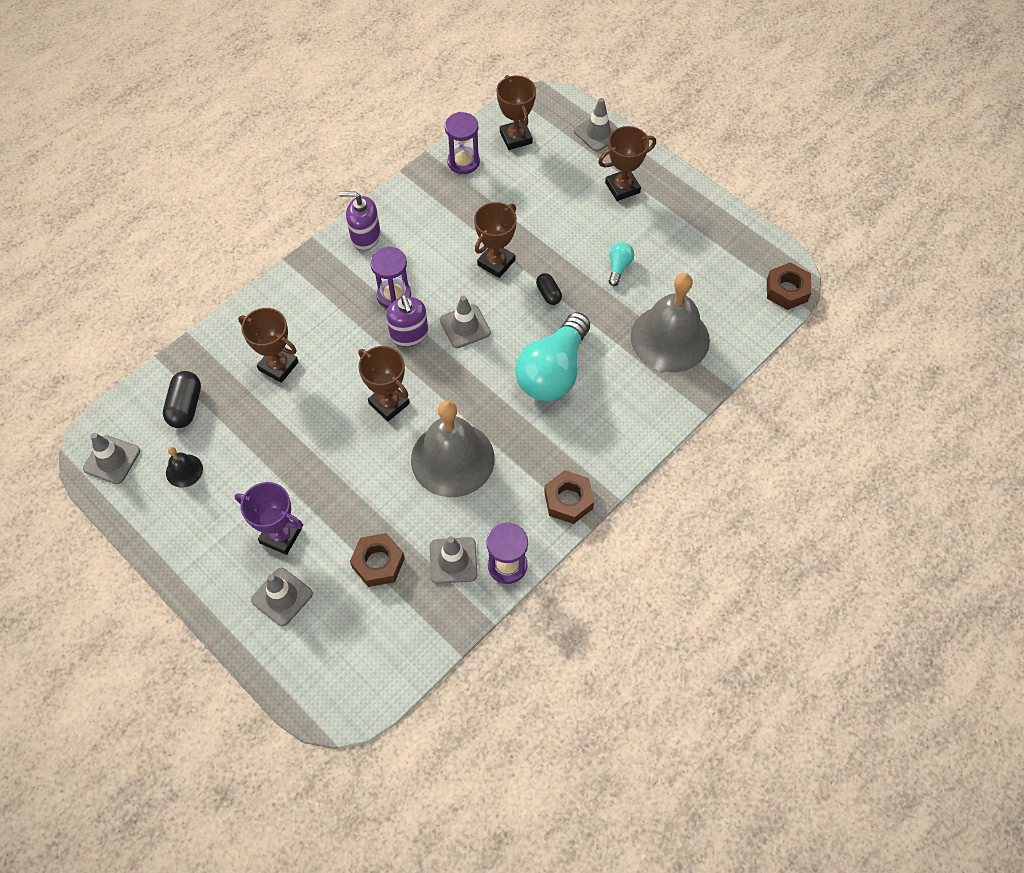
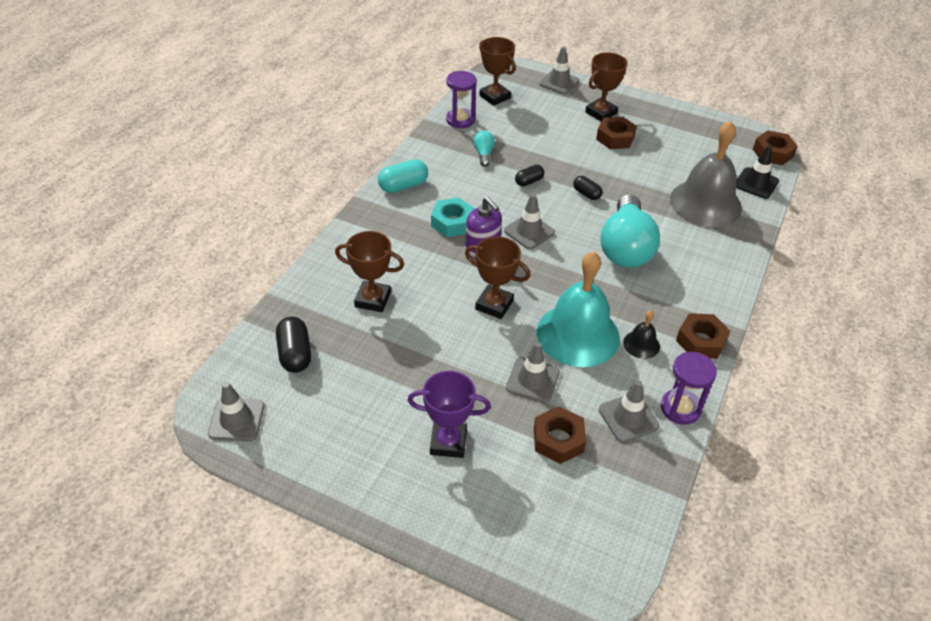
camera: 20 degrees left, 15 degrees down
black bell [166,447,203,488] -> black bell moved to [623,311,660,359]
grey traffic cone [251,568,313,626] -> grey traffic cone moved to [506,342,560,403]
purple soap dispenser [339,191,381,250] -> turquoise capsule [378,159,428,193]
purple hourglass [370,247,411,308] -> turquoise nut [431,197,474,237]
grey bell [411,400,495,497] -> turquoise bell [537,251,620,367]
brown trophy [474,202,517,278] -> black capsule [515,165,544,187]
turquoise light bulb [609,242,634,286] -> turquoise light bulb moved to [473,131,495,167]
none -> brown nut [596,117,637,149]
none -> black traffic cone [736,146,779,199]

